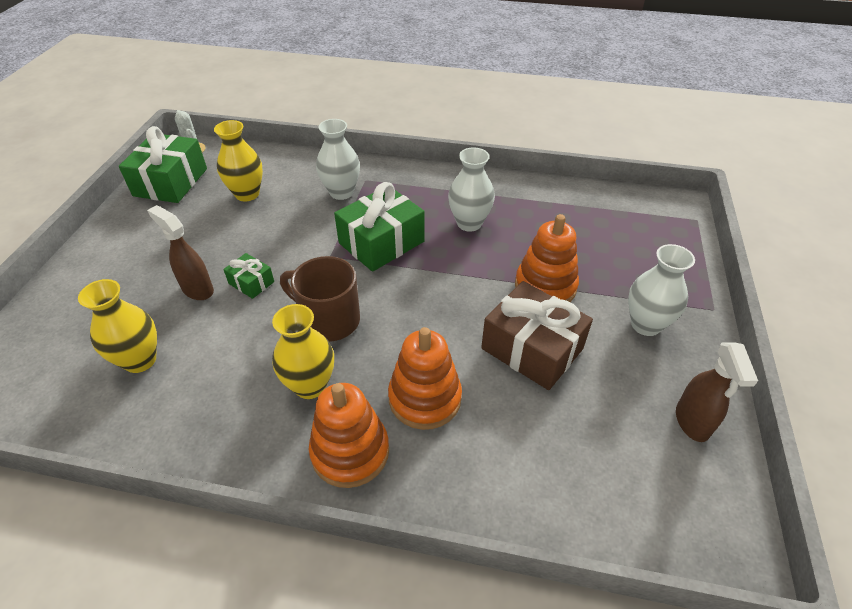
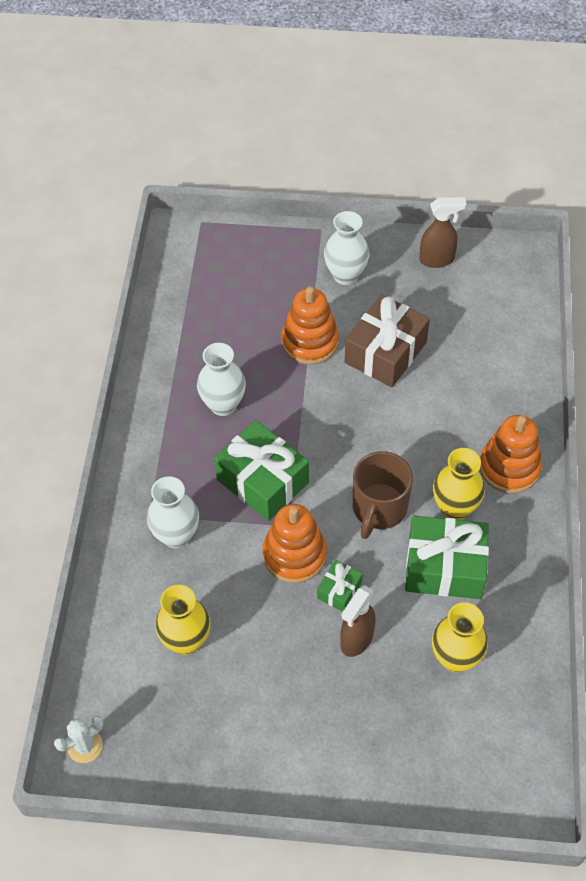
camera: 95 degrees left, 10 degrees up
green gift [119,126,207,203] -> green gift moved to [405,516,489,599]
orange stacking toy [388,327,462,430] -> orange stacking toy moved to [263,504,327,583]

